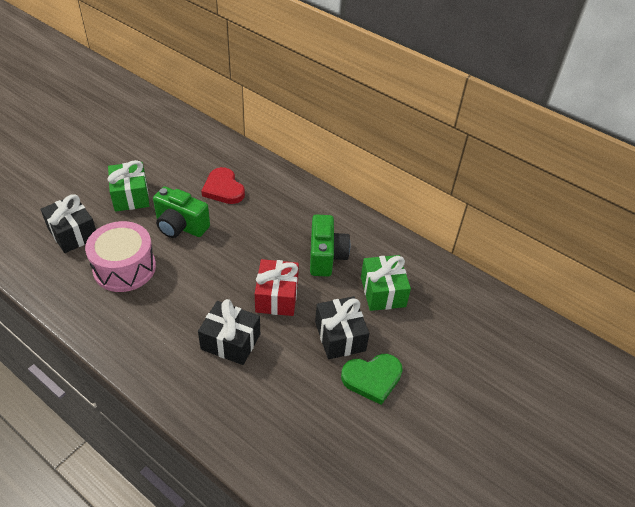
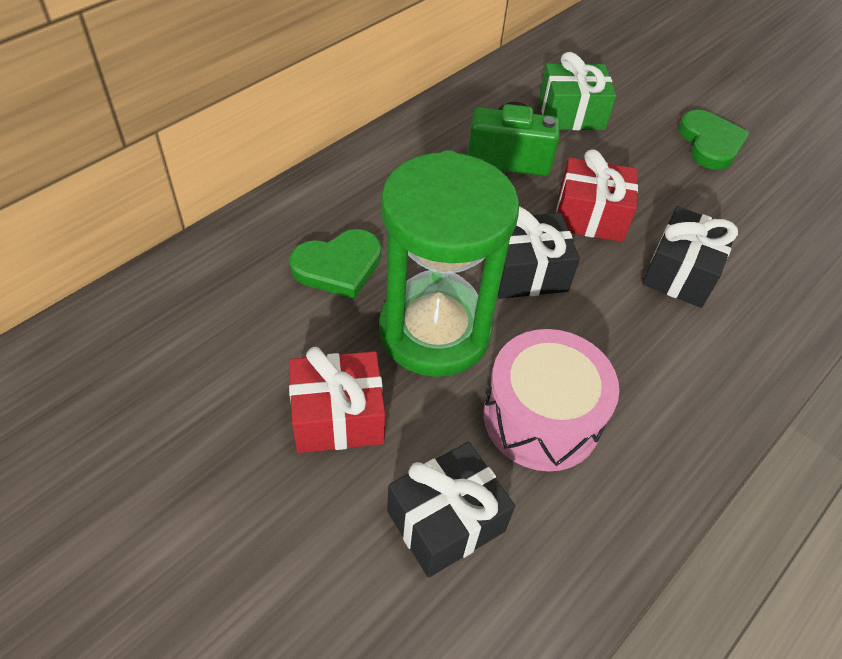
camera: 85 degrees left, 5 degrees up
green gift [107,160,149,212] -> red gift [289,347,385,453]
green camera [153,187,210,238] -> green hourglass [379,150,519,377]
red heart [201,167,245,204] -> green heart [289,229,381,299]
black gift [315,296,369,359] -> black gift moved to [498,206,580,299]

